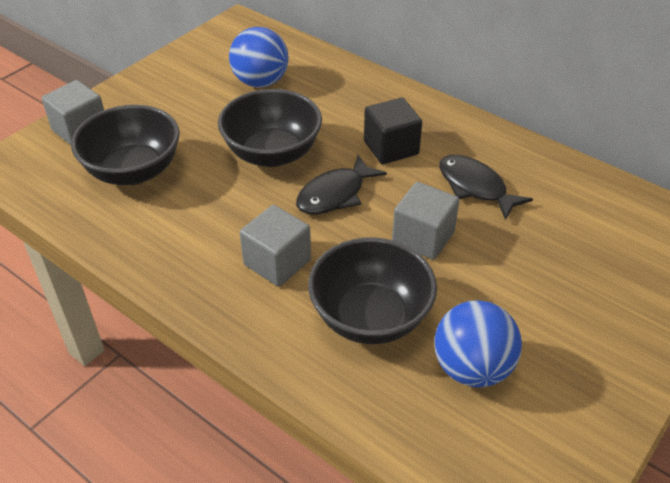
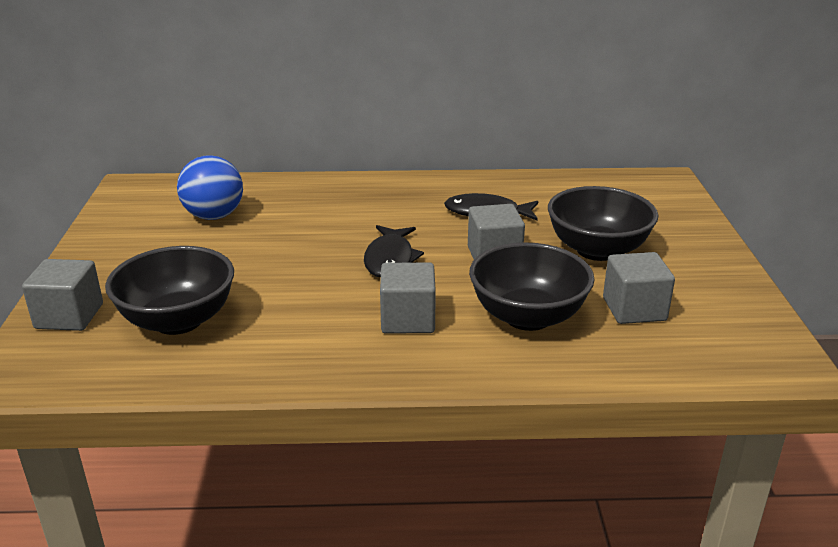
camera: 40 degrees left, 15 degrees down
black bowl [218,89,322,167] -> black bowl moved to [548,186,658,261]
black cube [364,98,422,164] -> none
blue ball [434,300,522,387] -> grey cube [603,252,675,324]

